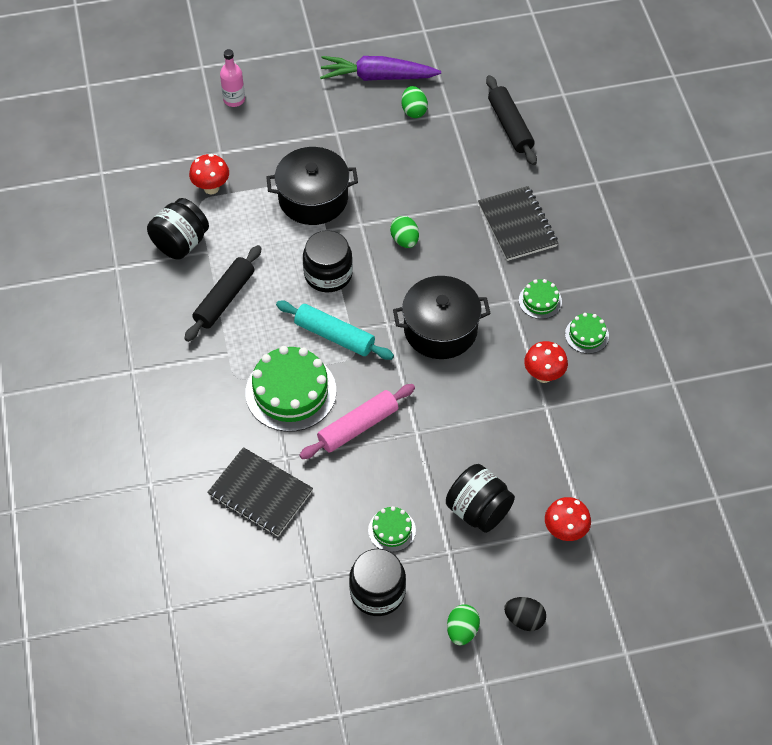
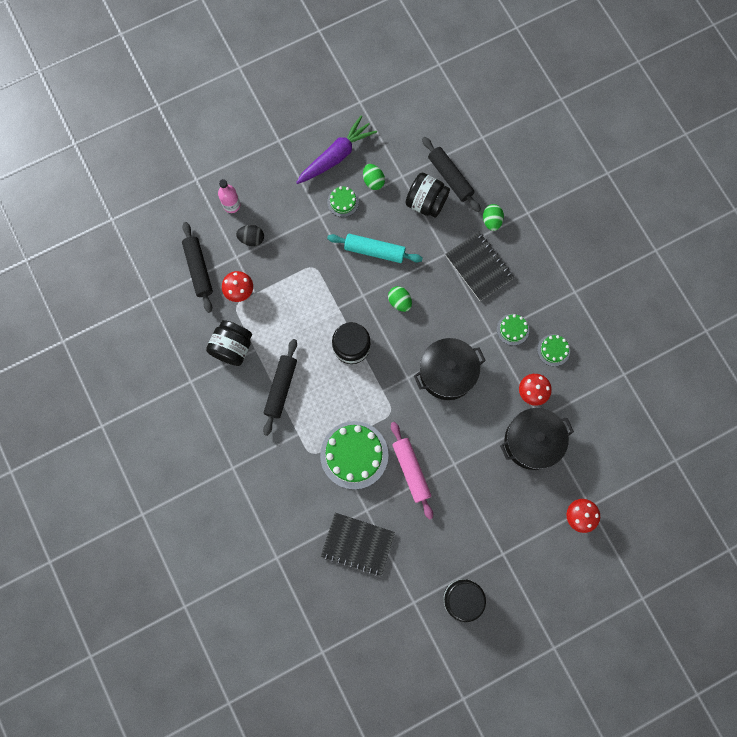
camera: 15 degrees left, 20 degrees up
black pot [266,147,358,225] -> black pot moved to [500,408,574,470]
turquoise rolling pin [276,301,394,360] -> turquoise rolling pin moved to [327,234,423,263]
pink rolling pin [299,384,415,459] -> pink rolling pin turned 60 degrees counterclockwise [391,422,433,520]
purple carrot [320,56,441,81] -> purple carrot turned 150 degrees clockwise [296,116,377,184]
green cake [368,506,416,552] -> green cake moved to [327,186,359,217]
black jar [446,464,515,533] -> black jar moved to [405,173,450,218]
green egg [447,604,480,645] -> green egg moved to [483,204,504,231]
black egg [504,597,546,631] -> black egg moved to [236,225,264,246]
none -> black rolling pin [182,222,213,313]

